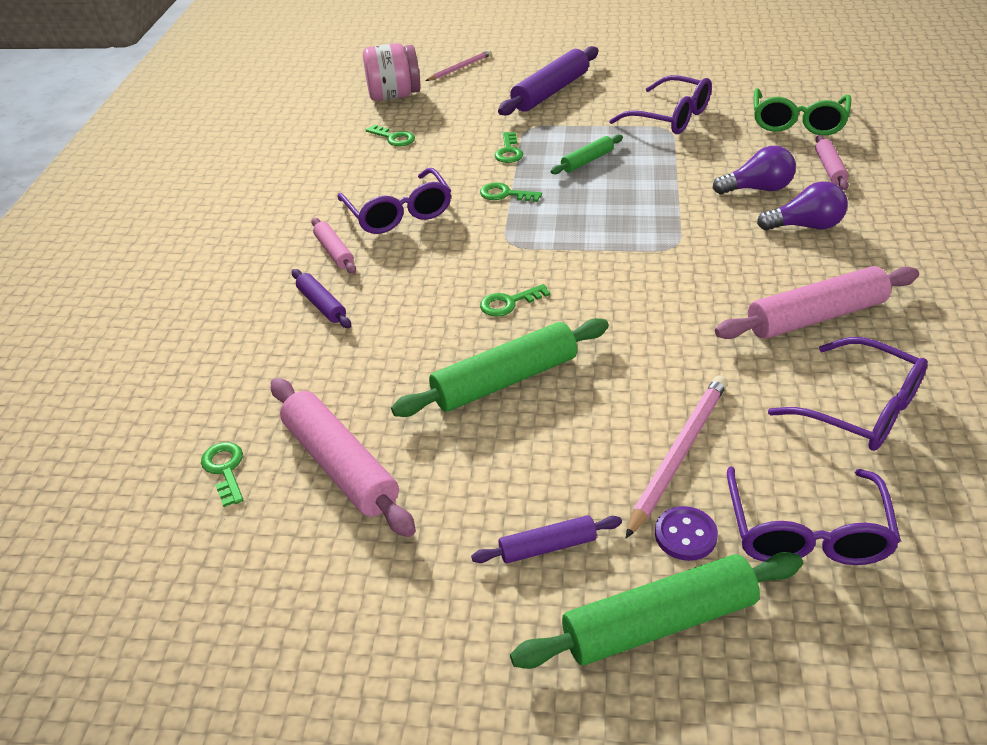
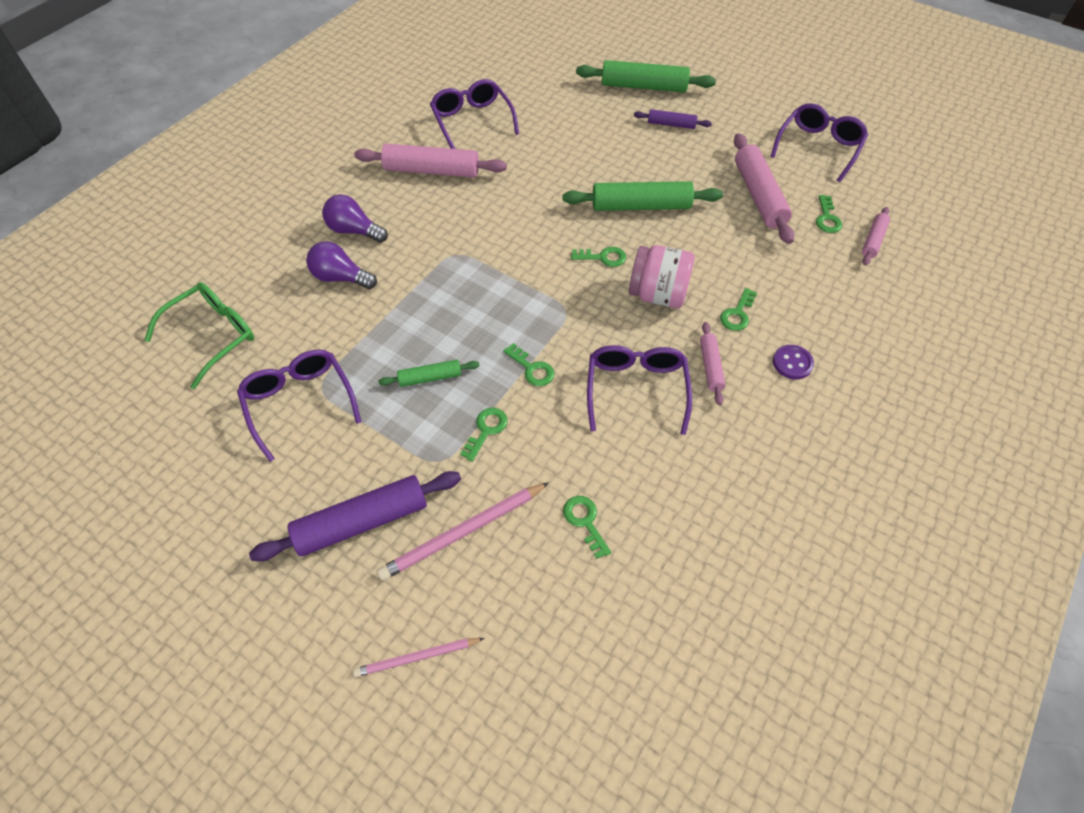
camera: 155 degrees left, 15 degrees up
purple rolling pin [292,269,351,328] -> green key [720,288,757,331]
pink jar [363,43,420,101] -> pink jar moved to [629,245,695,308]
pink pencil [626,375,728,538] -> pink pencil moved to [377,482,549,581]
purple button [655,506,718,561] -> purple button moved to [773,345,814,380]
purple glasses [727,467,901,565] -> purple glasses moved to [770,103,868,182]
pink rolling pin [815,135,849,190] -> pink rolling pin moved to [862,207,890,265]

